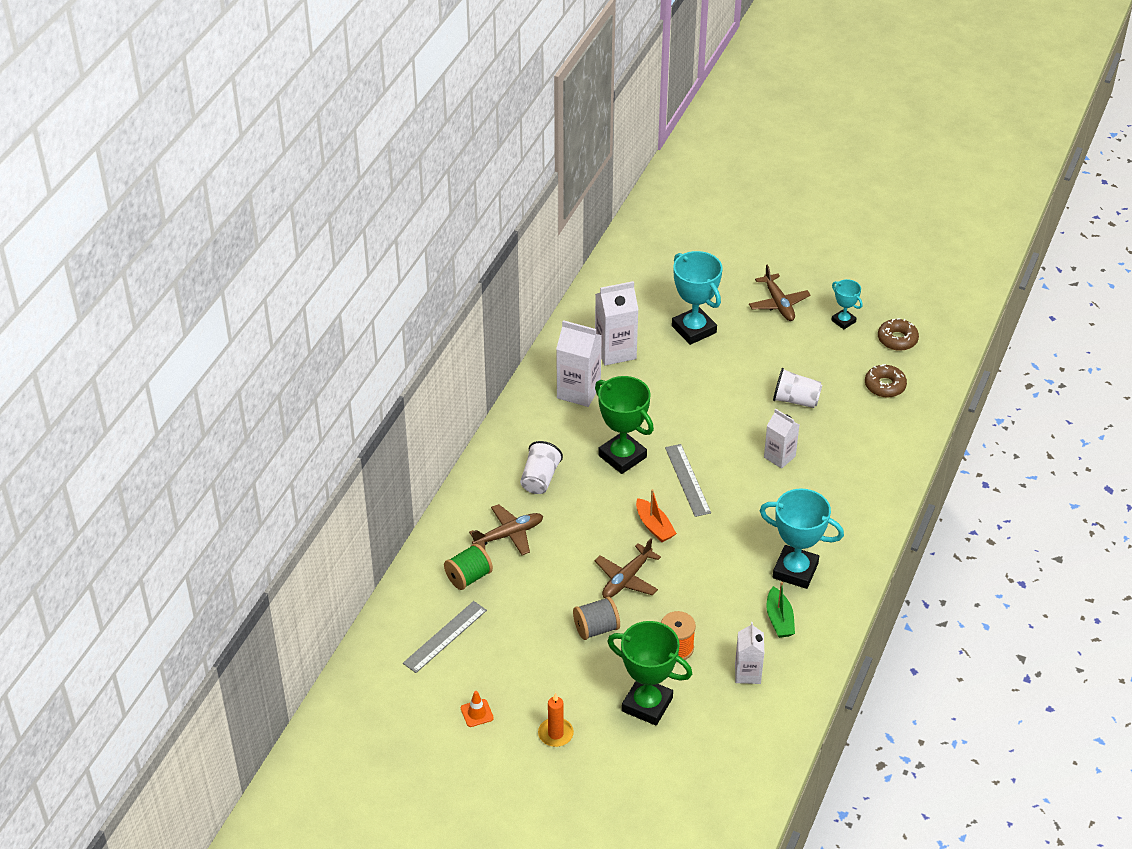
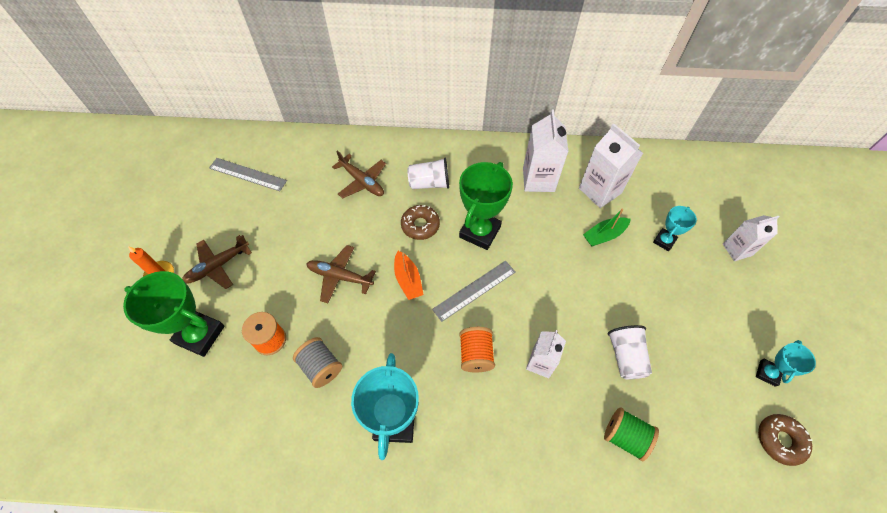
camera: 70 degrees right, 15 degrees up
green spool [444,544,493,590] -> green spool moved to [604,407,659,461]
orange traffic cone [461,691,494,727] -> none
grey spool [573,597,620,640] -> grey spool moved to [293,337,342,388]
green trophy [607,621,692,725] -> green trophy turned 75 degrees counterclockwise [123,271,224,357]
orange boat [636,489,677,542] -> orange boat turned 60 degrees counterclockwise [394,251,424,300]
turquoise trophy [672,251,723,345] -> turquoise trophy [653,206,697,251], size x0.54
white carton [735,622,764,684] -> white carton moved to [723,215,780,261]
brown plane [749,265,811,321] -> brown plane moved to [182,235,252,289]
green boat [766,582,795,638] -> green boat moved to [583,209,631,246]
brown donut [865,364,907,398] -> brown donut moved to [401,205,440,240]
none -> orange spool [460,327,495,372]

